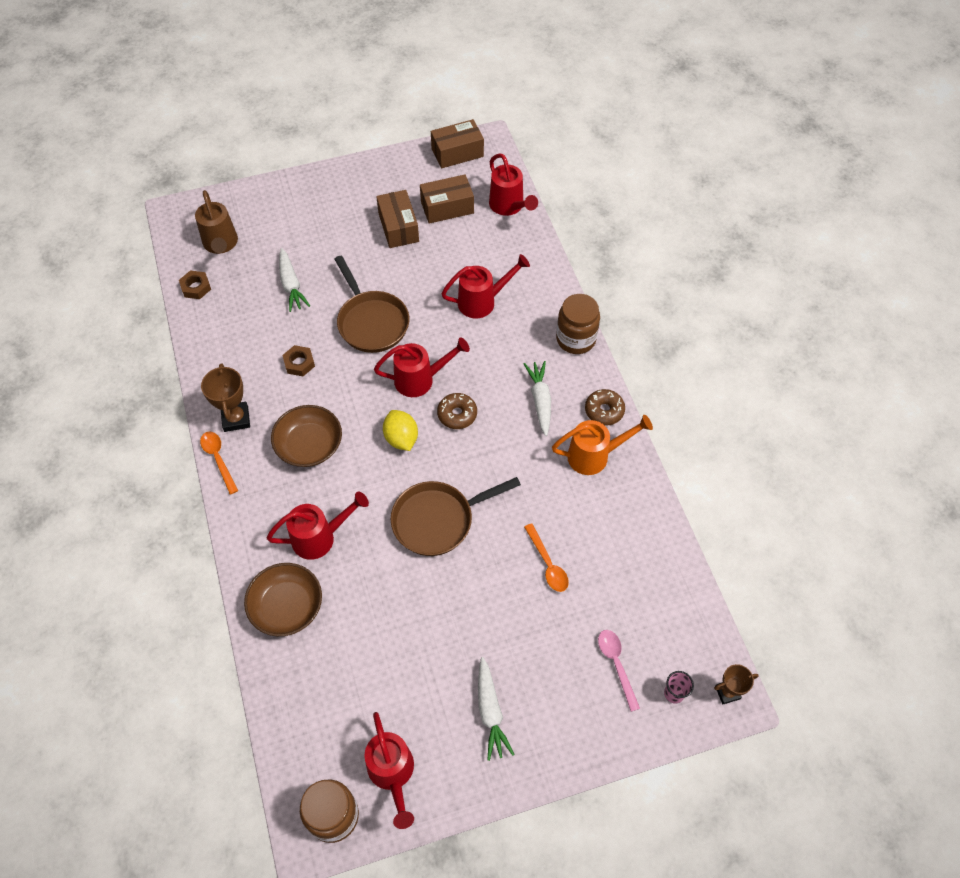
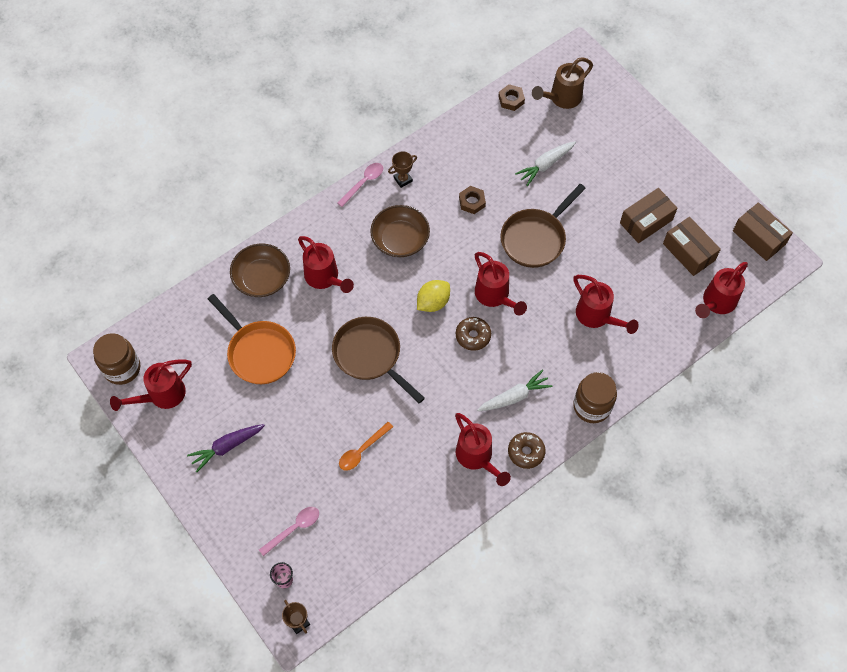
camera: 70 degrees right, 5 degrees up
orange spoon [200,432,238,494] -> pink spoon [337,163,383,207]
brown trophy [201,363,250,432] -> brown trophy [388,151,417,188], size x0.65
white carrot [478,657,515,761] -> purple carrot [187,424,265,472]
orange watering can [552,415,653,475] -> red watering can [455,413,511,486]
none -> orange pan [208,294,296,384]

